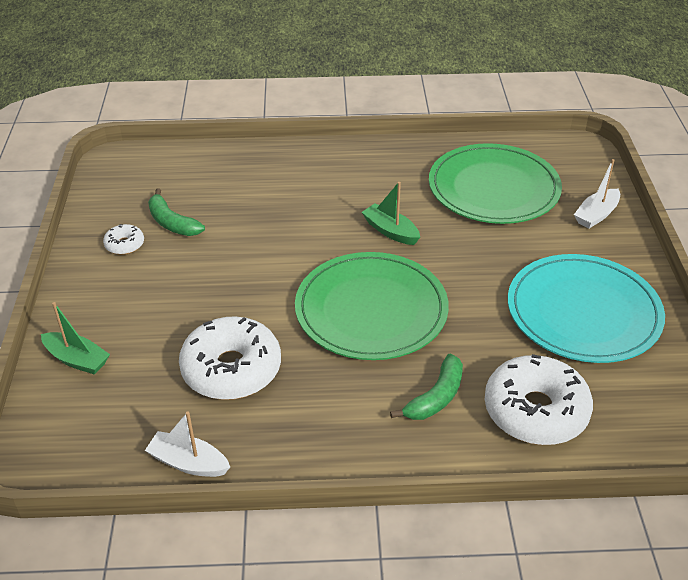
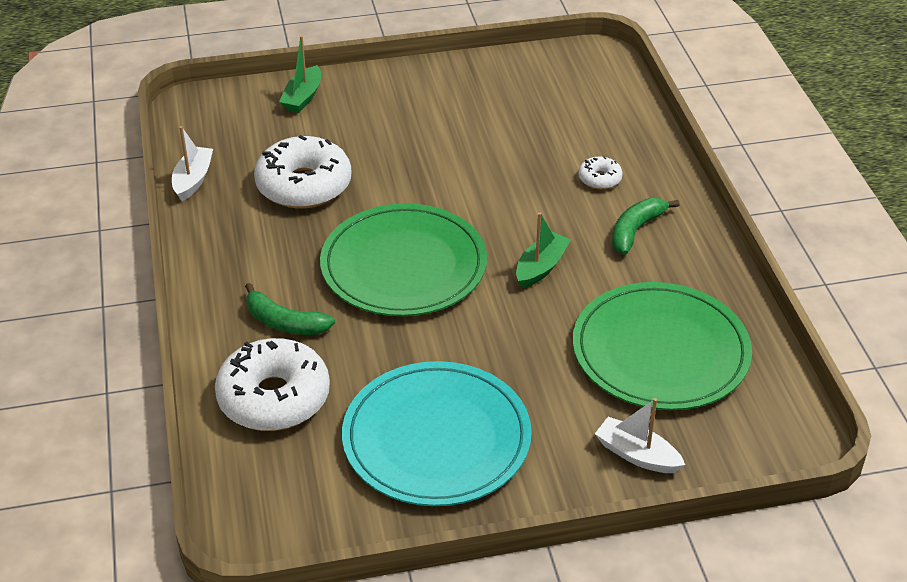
camera: 80 degrees right, 0 degrees up
white donut [103,224,144,255] -> white donut moved to [578,157,623,190]
green banana [148,189,205,236] -> green banana moved to [612,198,680,255]

